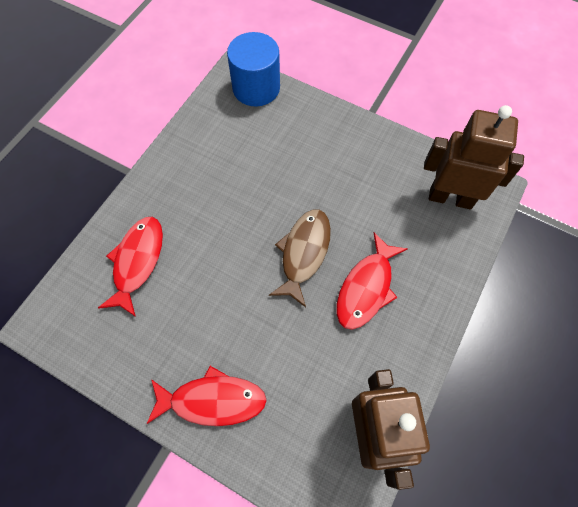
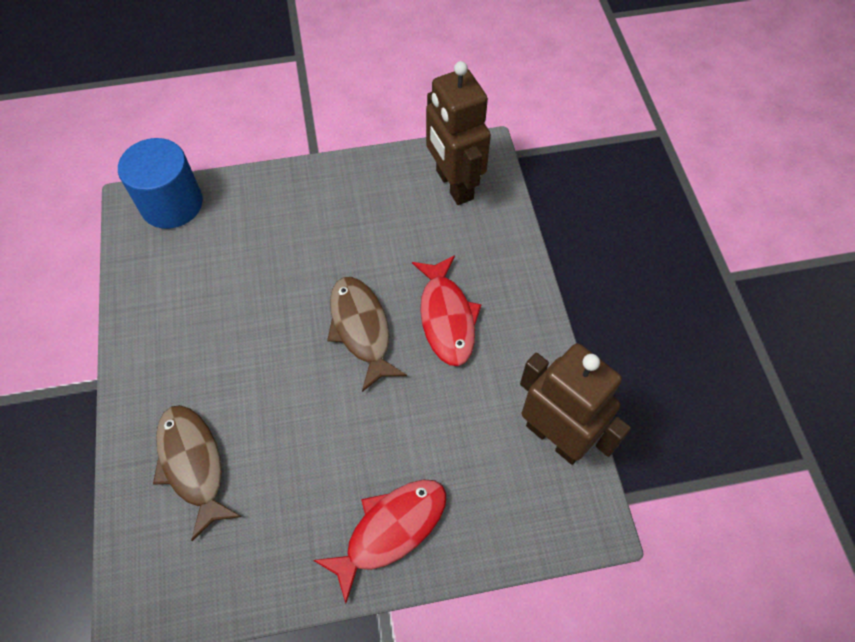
camera: 40 degrees left, 5 degrees down
red fish [98,217,163,317] -> brown fish [153,405,242,541]
brown robot [424,105,524,209] -> brown robot turned 90 degrees counterclockwise [426,61,491,205]

